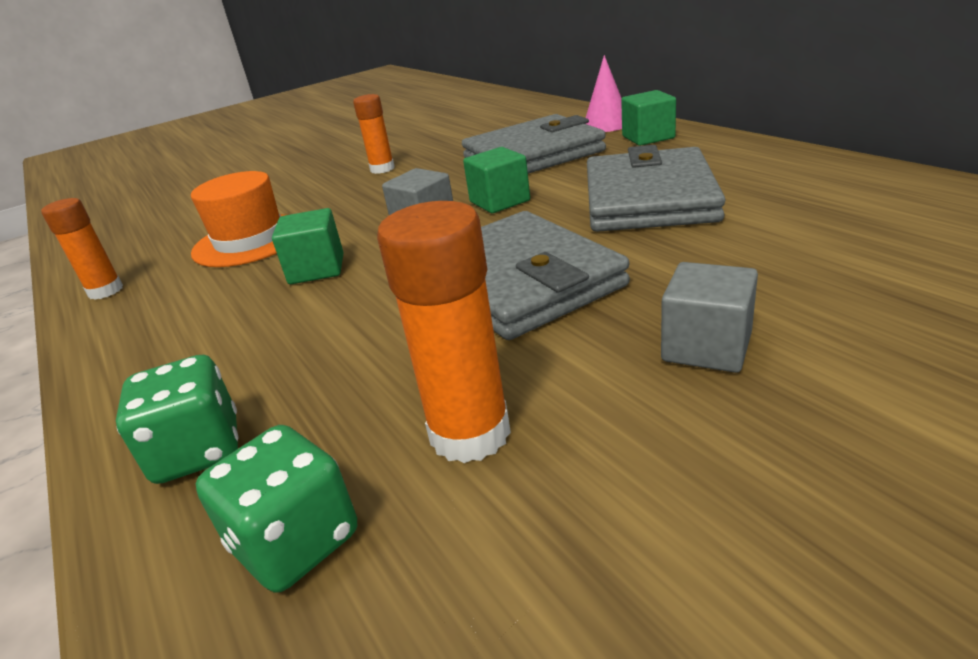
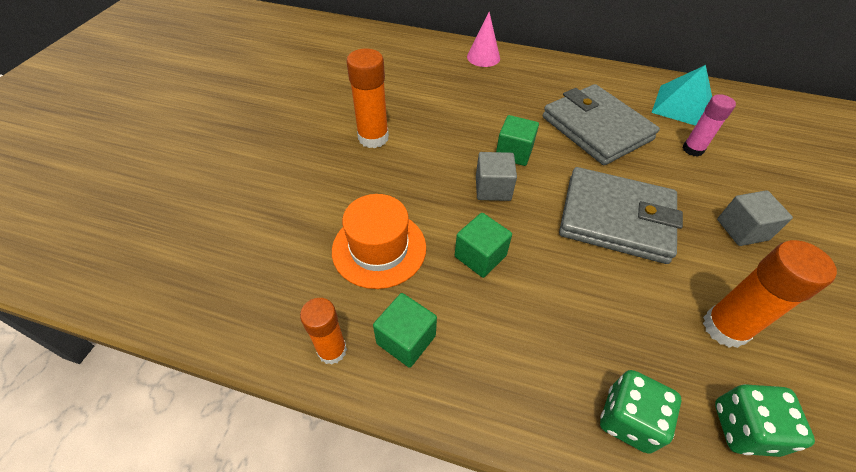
camera: 45 degrees left, 20 degrees up
orange glue stick [353,94,395,174] -> orange glue stick [346,49,389,148], size x1.52
grey wallet [462,114,606,174] -> none
green cube [621,90,676,146] -> green cube moved to [373,293,437,368]
none -> turquoise pyramid [651,65,712,126]
none -> pink glue stick [682,94,736,157]

